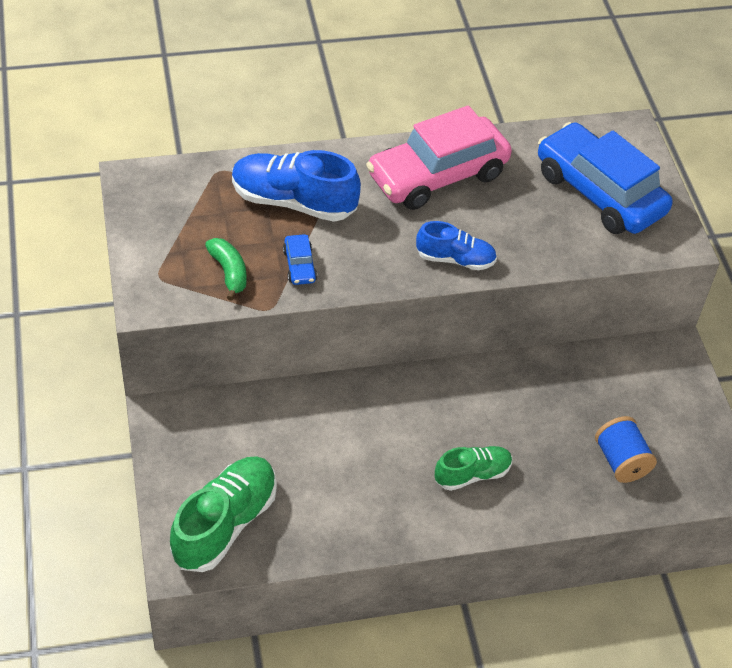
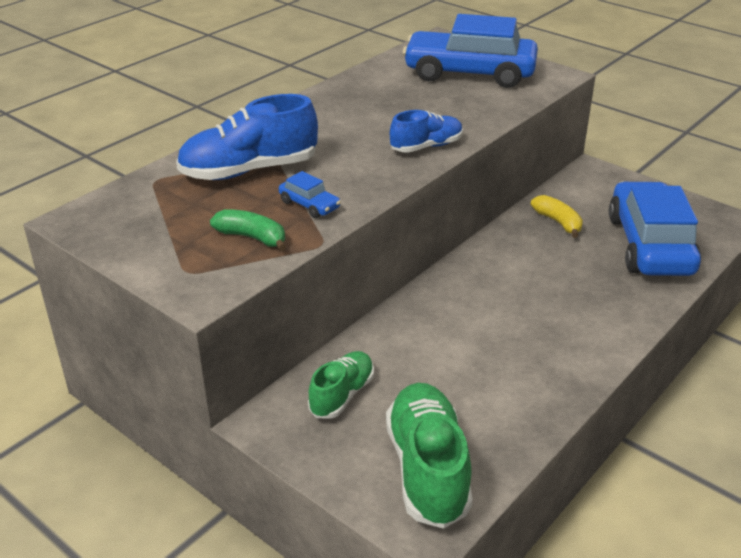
camera: 35 degrees left, 15 degrees down
pink car [366,105,512,210] -> none
green shoe [435,446,512,491] -> green shoe moved to [308,351,374,419]
blue spool [595,416,657,483] -> blue car [609,181,701,276]
none -> yellow banana [531,195,583,238]

